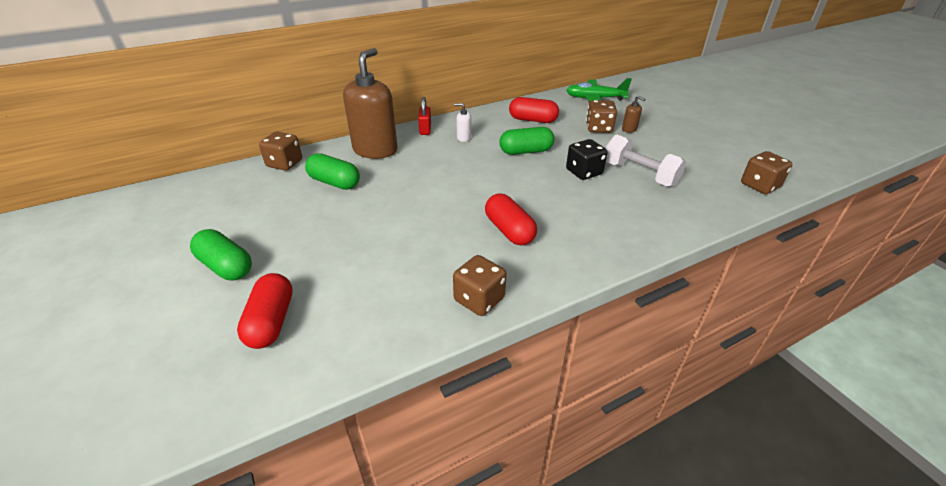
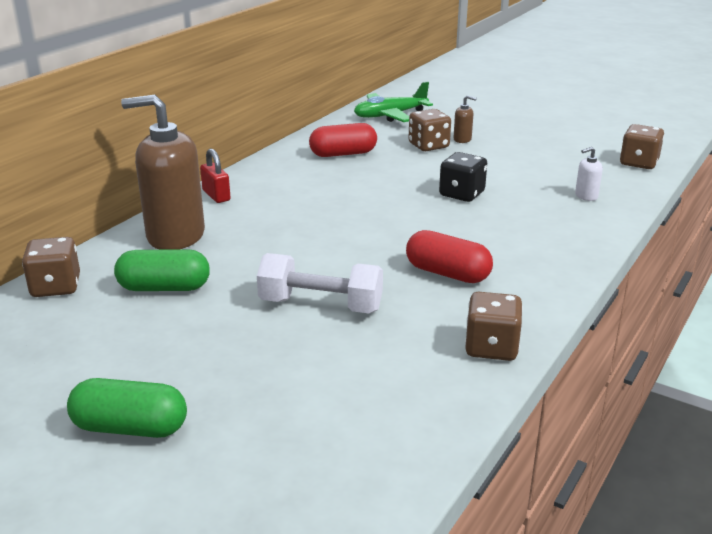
camera: 30 degrees left, 10 degrees down
red capsule [237,273,293,349] -> none
brown soap dispenser [343,48,398,159] -> brown soap dispenser turned 75 degrees counterclockwise [121,95,205,250]
white soap dispenser [454,103,471,142] -> white soap dispenser moved to [575,147,603,201]
green capsule [499,127,555,155] -> none
white dumbbell [606,135,687,187] -> white dumbbell moved to [257,253,383,313]

